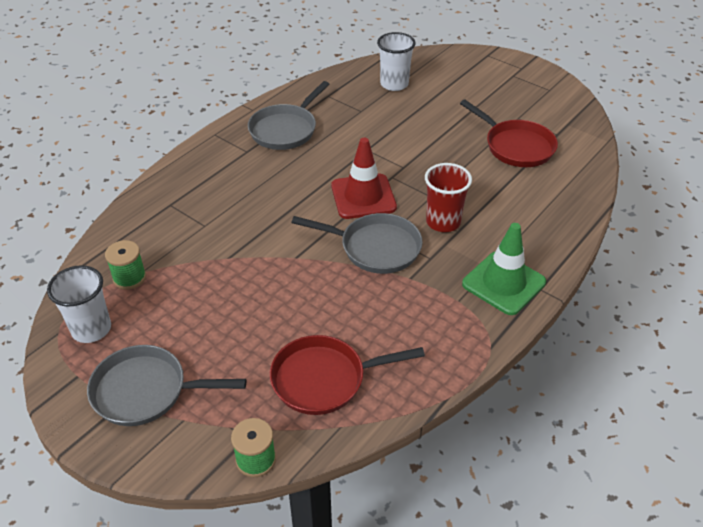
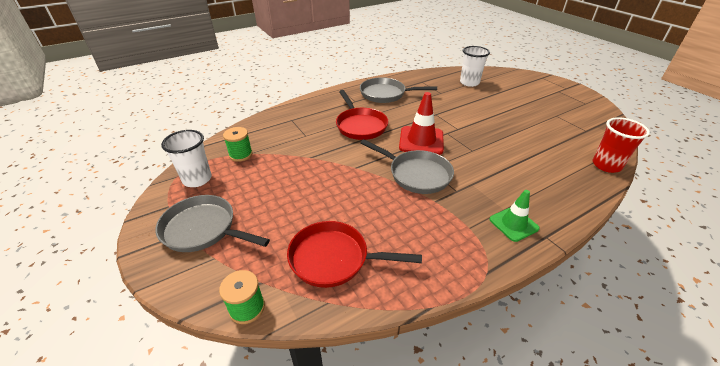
camera: 20 degrees right, 5 degrees down
grey pan [248,81,329,150] -> grey pan turned 45 degrees clockwise [360,77,437,103]
red cup [425,163,472,232] -> red cup moved to [593,117,650,173]
red pan [460,100,558,167] -> red pan moved to [336,90,388,140]
green traffic cone [462,223,546,315] -> green traffic cone [490,190,540,242], size x0.65

